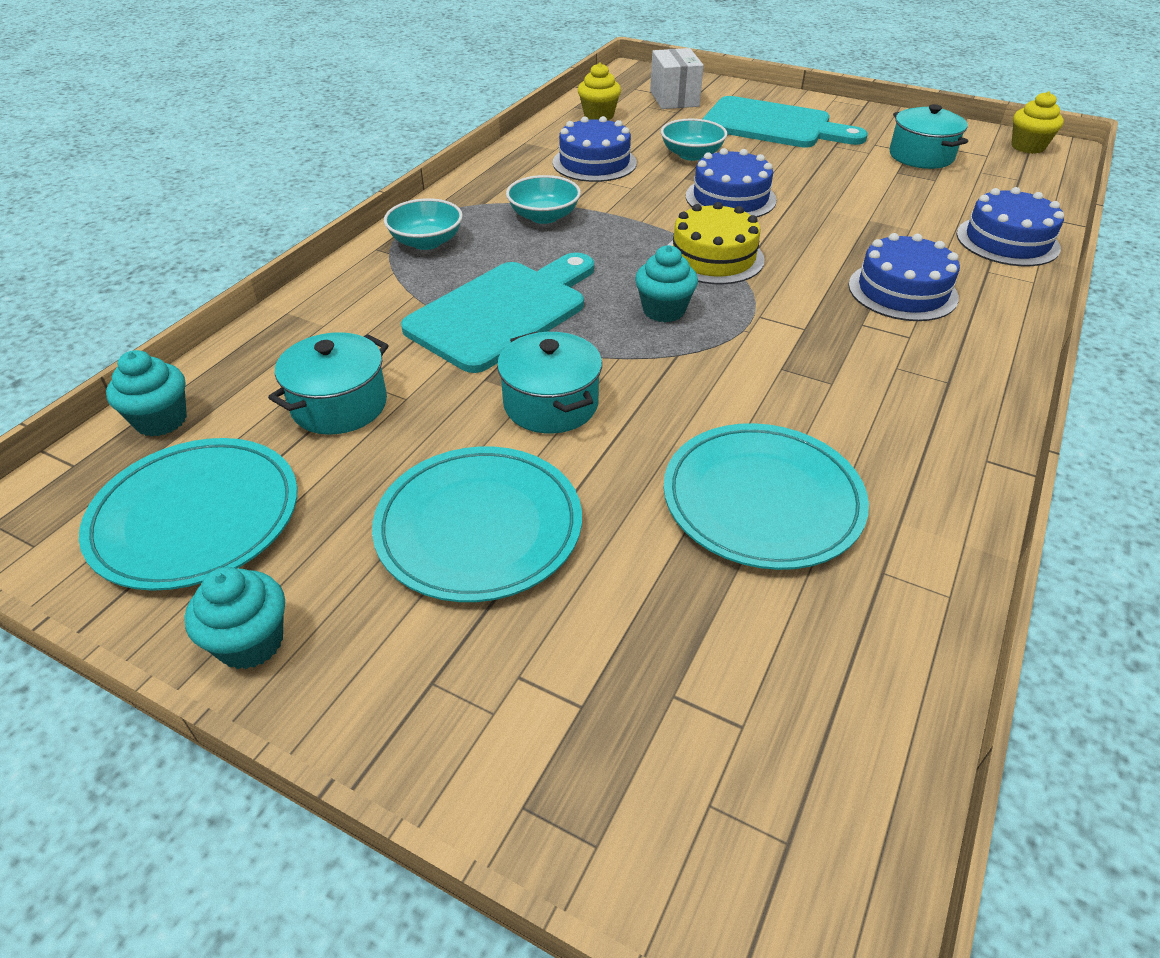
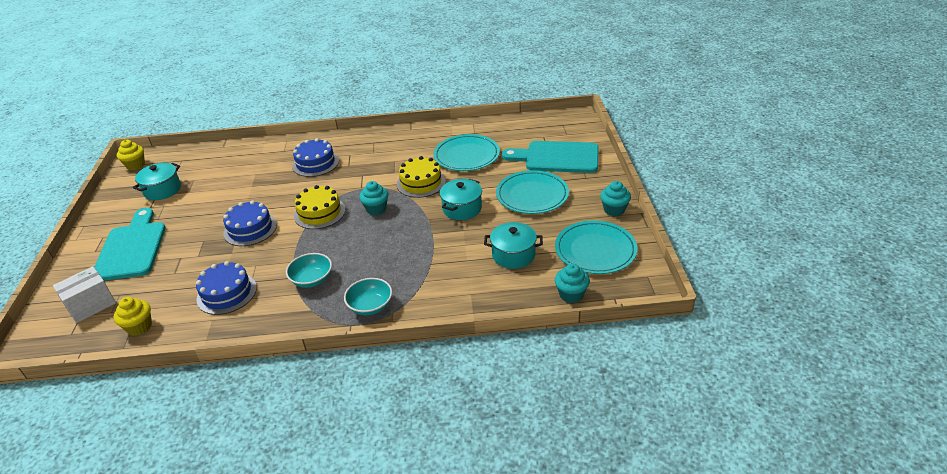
camera: 120 degrees left, 5 degrees down
turquoise cutting board [401,253,594,373] -> turquoise cutting board moved to [502,141,598,173]
turquoise bowl [661,119,727,161] -> none
blue cake [956,187,1064,266] -> none
none -> yellow cake [397,156,446,198]

